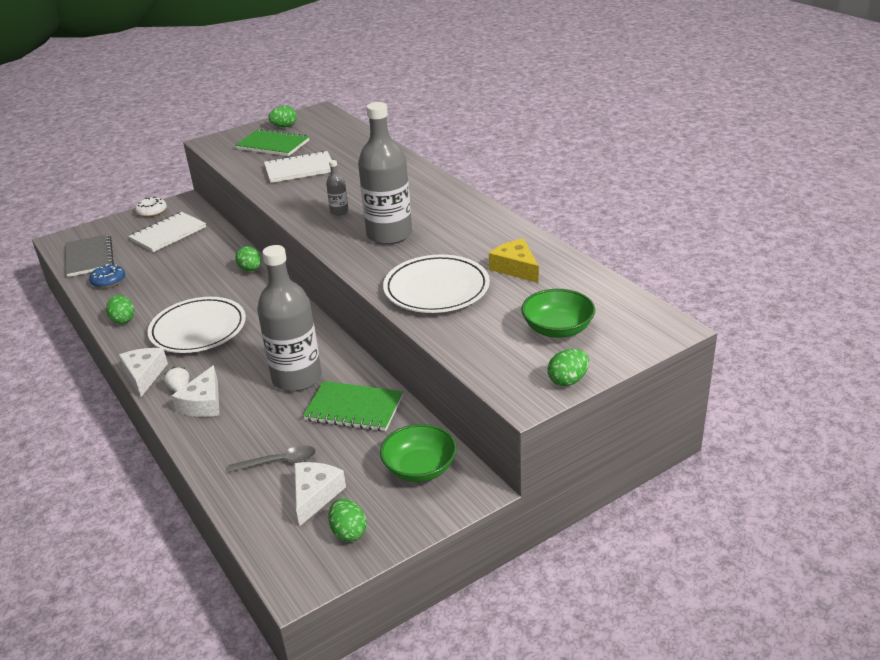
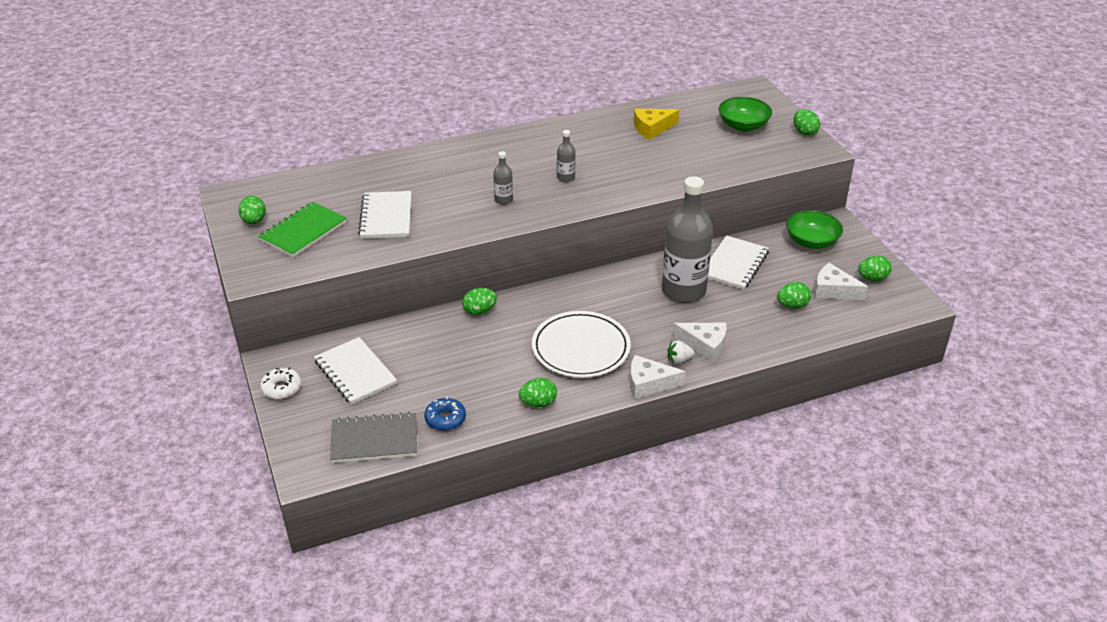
camera: 80 degrees left, 5 degrees up
grey spoon [228,445,316,472] -> green egg [777,282,811,309]
green notebook [303,381,403,431] -> white notebook [708,235,769,290]
grey bottle [358,102,412,245] -> grey bottle [557,130,576,182], size x0.42
white plate [383,255,490,313] -> none

